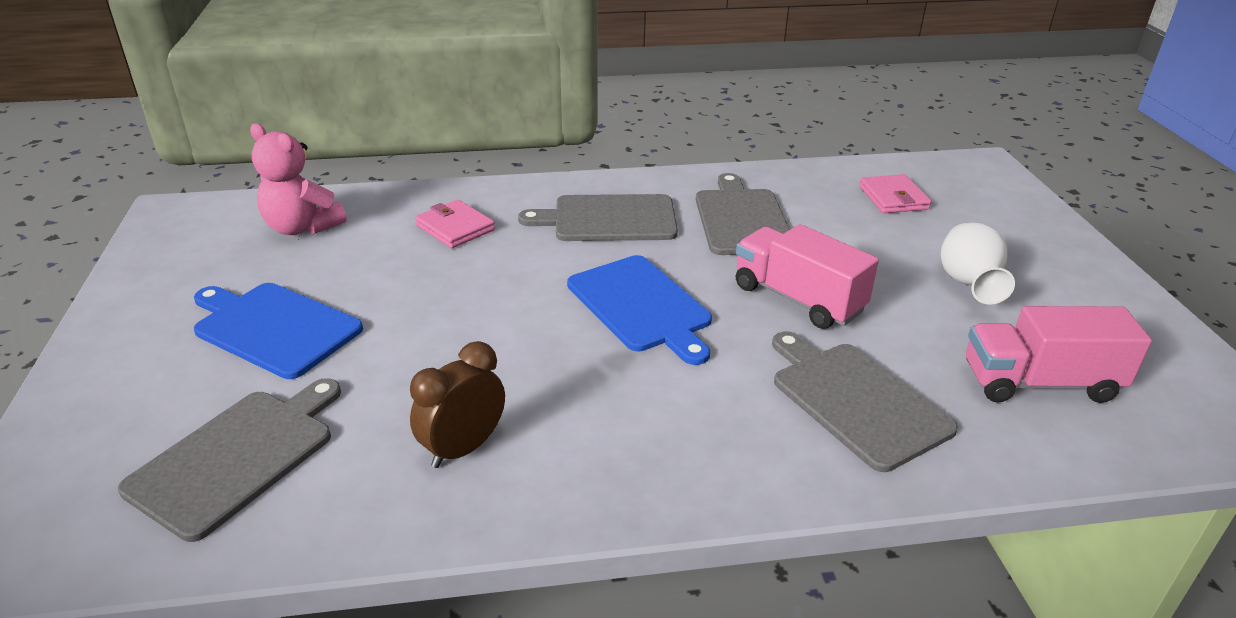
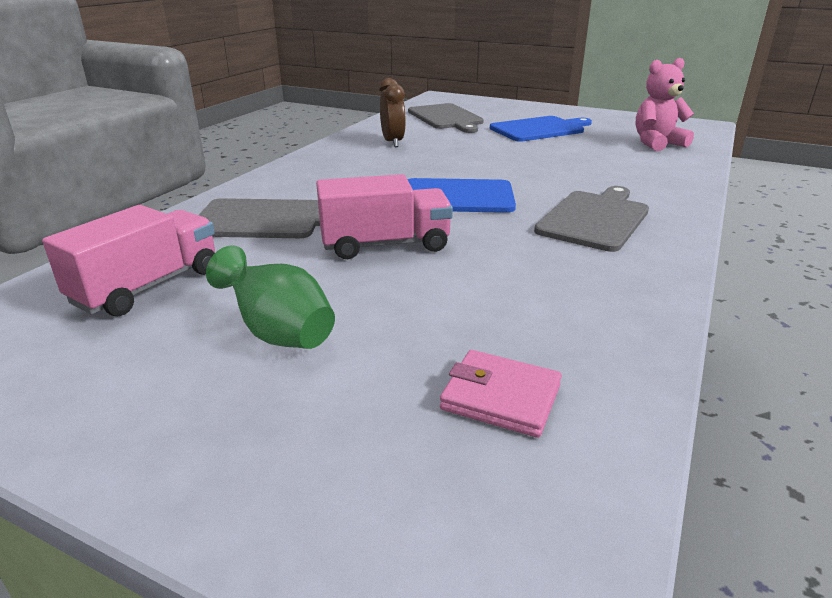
camera: 125 degrees right, 5 degrees down
pink wallet [415,199,495,248] -> none
grey cutting board [696,173,790,255] -> none
white vase [941,223,1015,305] -> green vase [206,245,335,349]

